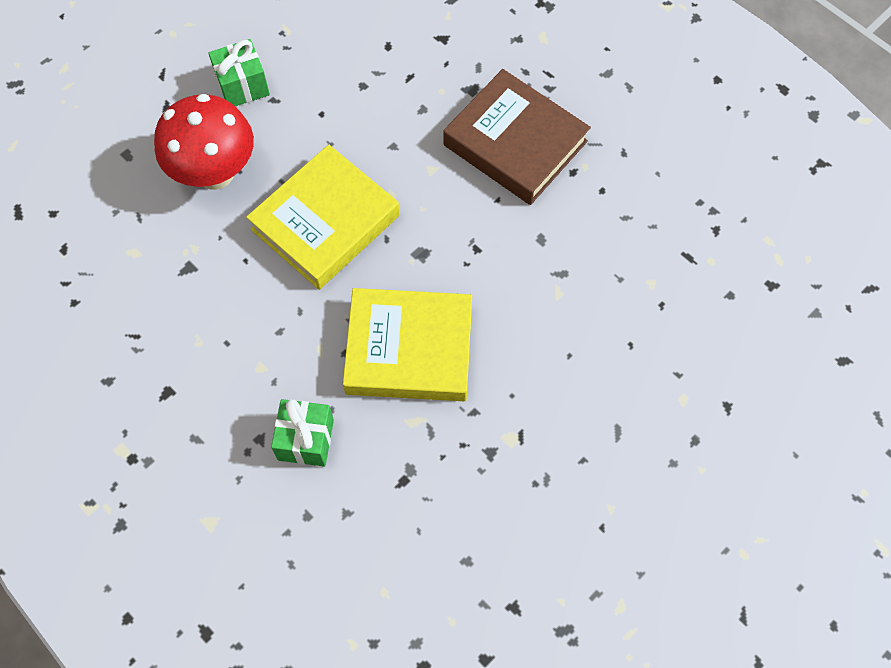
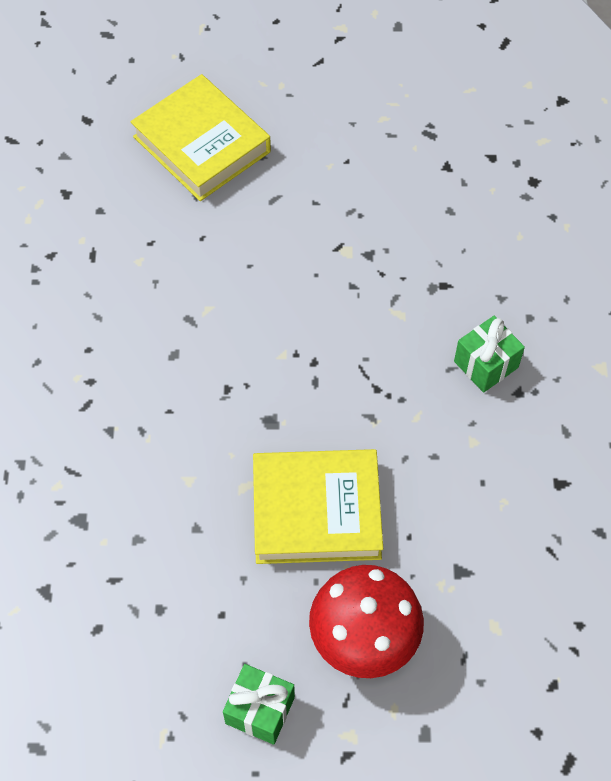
camera: 135 degrees left, 5 degrees down
yellow book [343,288,472,401] -> yellow book moved to [130,74,271,201]
brown book [443,69,591,205] -> none

